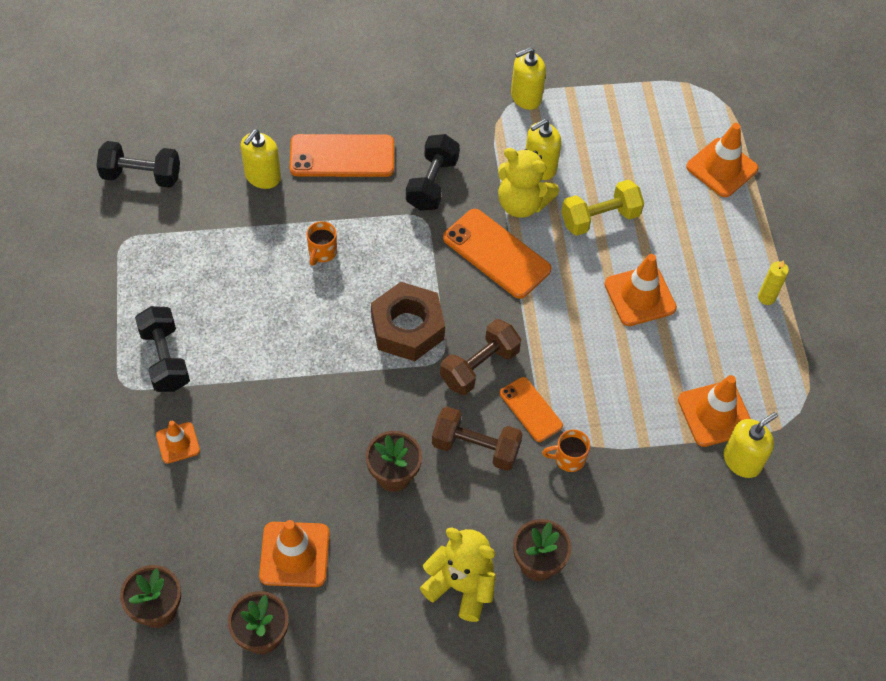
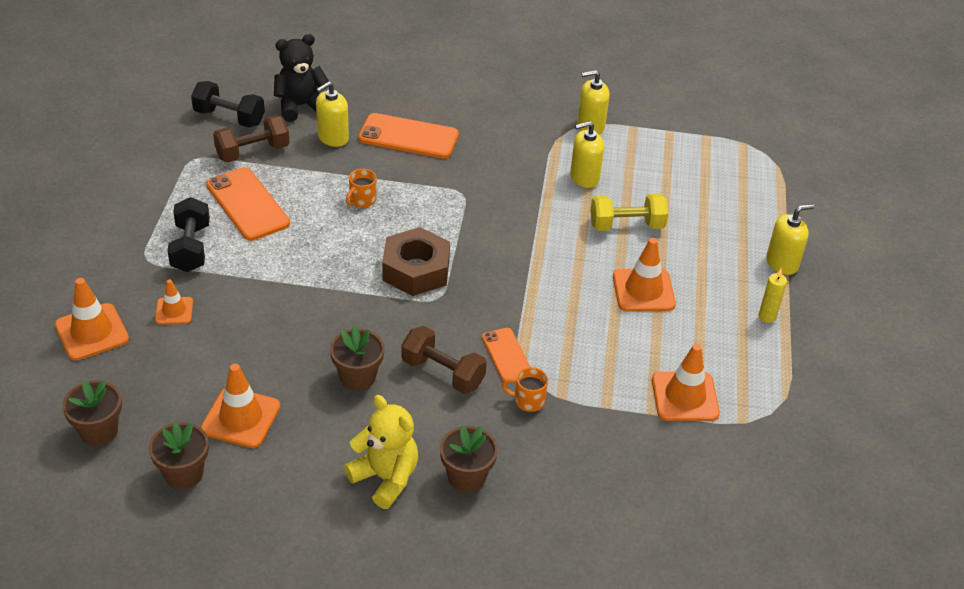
camera: 15 degrees right, 15 degrees down
black dumbbell [406,134,460,211] -> none
brown dumbbell [440,319,521,395] -> brown dumbbell moved to [213,115,290,163]
orange phone [443,209,551,299] -> orange phone moved to [206,167,290,241]
yellow teddy bear [498,148,559,218] -> none
orange traffic cone [686,123,759,197] -> orange traffic cone moved to [55,278,129,361]
yellow soap dispenser [724,412,778,478] -> yellow soap dispenser moved to [766,204,814,275]
none -> black teddy bear [274,34,329,122]

